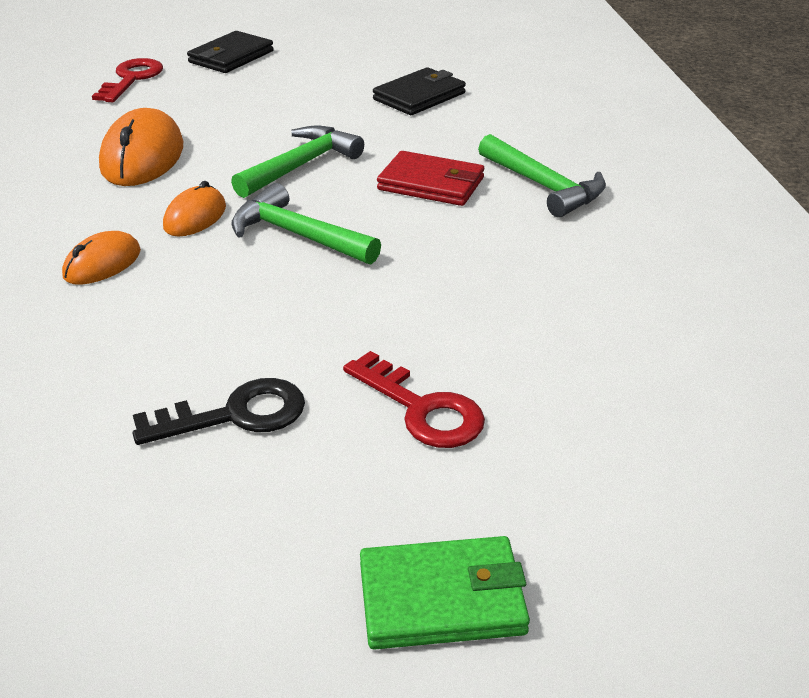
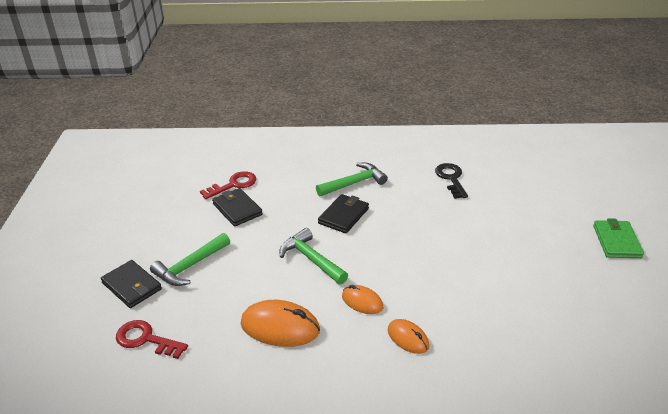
camera: 80 degrees left, 0 degrees up
black key [132,378,305,445] -> black key moved to [435,163,468,199]
green hammer [231,183,381,264] -> green hammer moved to [150,233,230,286]
red key [343,351,485,448] -> red key moved to [200,171,256,199]
red wallet [377,151,484,206] -> black wallet [318,194,369,234]

